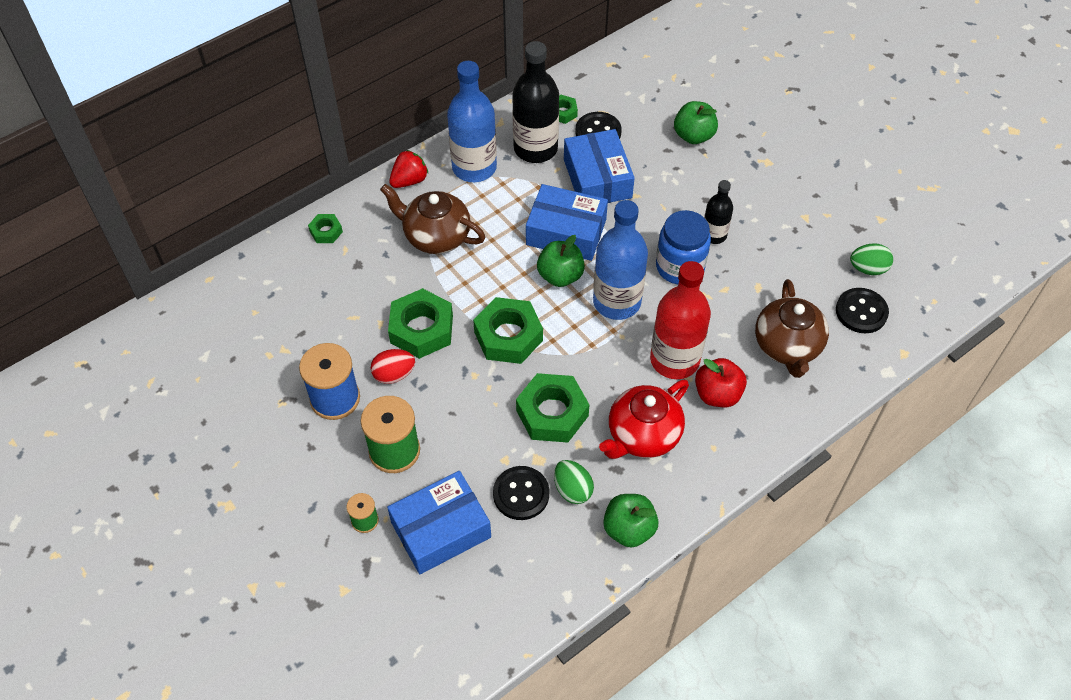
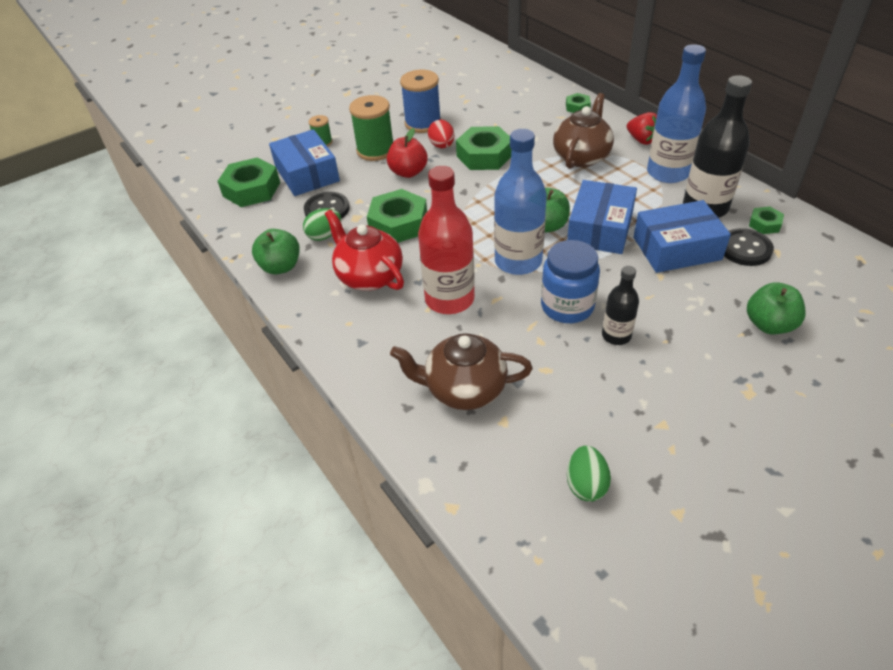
camera: 95 degrees right, 10 degrees down
green nut [473,297,543,364] -> green nut moved to [218,157,280,207]
red apple [695,358,747,407] -> red apple moved to [387,128,428,178]
black button [836,288,889,333] -> none

